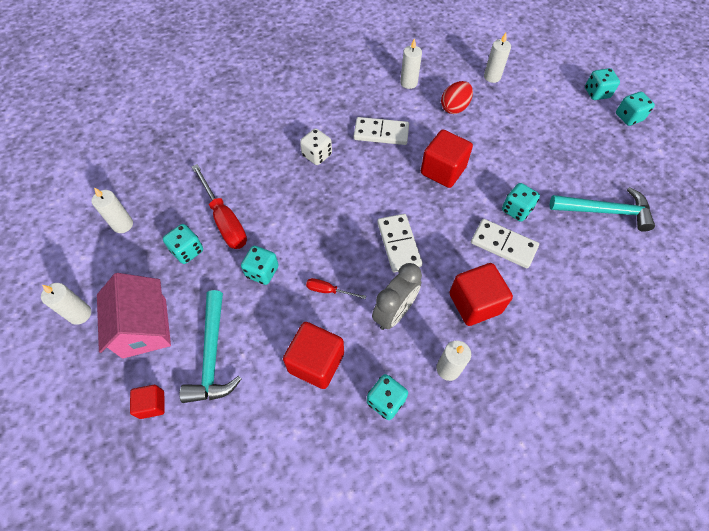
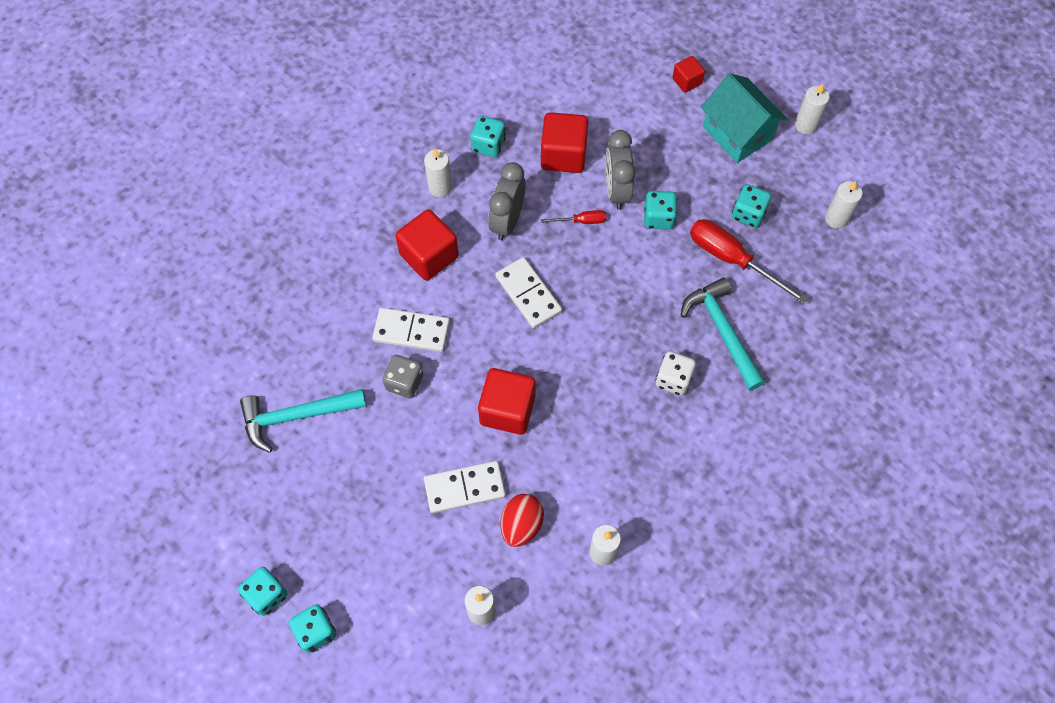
camera: 160 degrees right, 5 degrees up
pink house [97,273,171,359] -> turquoise house [701,74,787,163]
turquoise hammer [179,290,241,403] -> turquoise hammer moved to [680,277,765,391]
white domino [354,117,409,145] -> white domino moved to [424,461,506,513]
turquoise dice [502,183,540,222] -> grey dice [383,355,423,398]
none -> grey clock [606,130,636,210]

